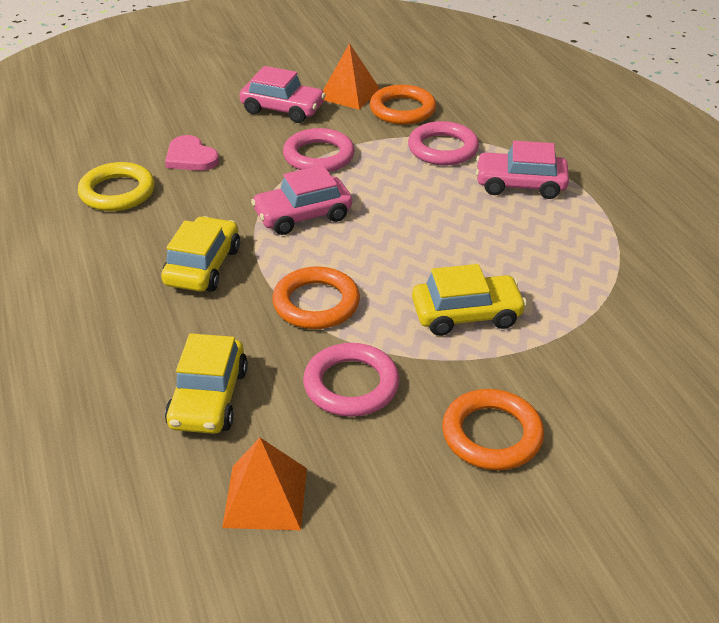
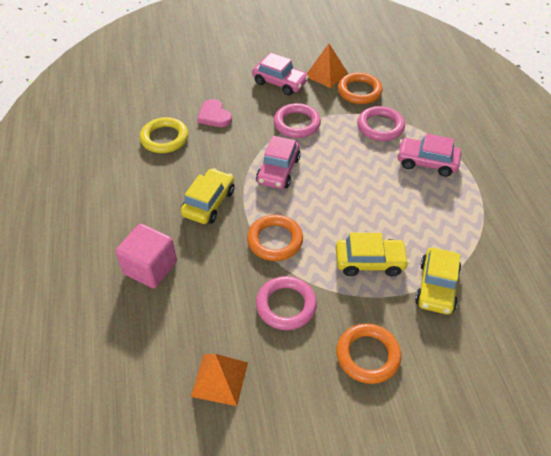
camera: 10 degrees right, 10 degrees up
yellow car [165,333,248,434] -> yellow car moved to [415,248,461,315]
pink car [251,165,352,235] -> pink car turned 60 degrees counterclockwise [256,136,301,189]
none -> pink cube [116,224,177,289]

